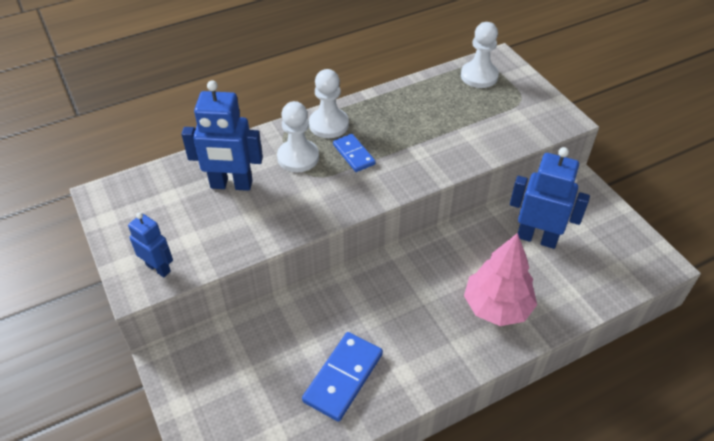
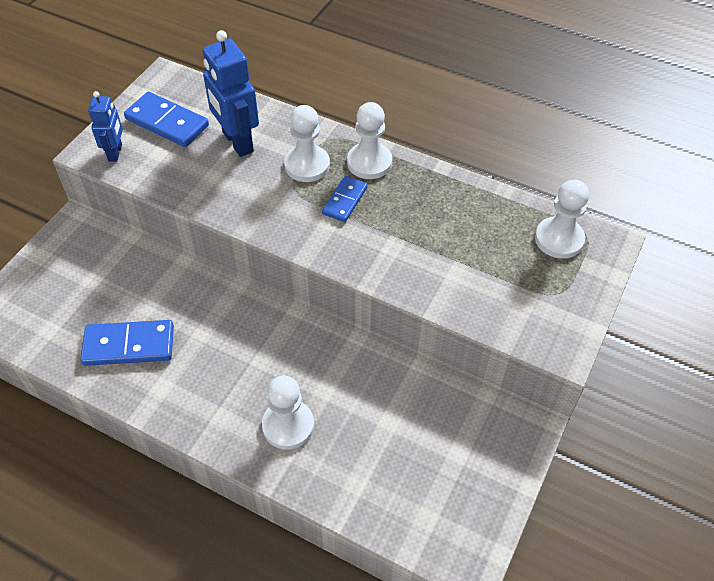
camera: 55 degrees right, 5 degrees up
pink tree [464,233,537,326] -> white pawn [262,376,314,450]
blue robot [510,147,590,249] -> none
none -> blue domino [124,92,209,147]

